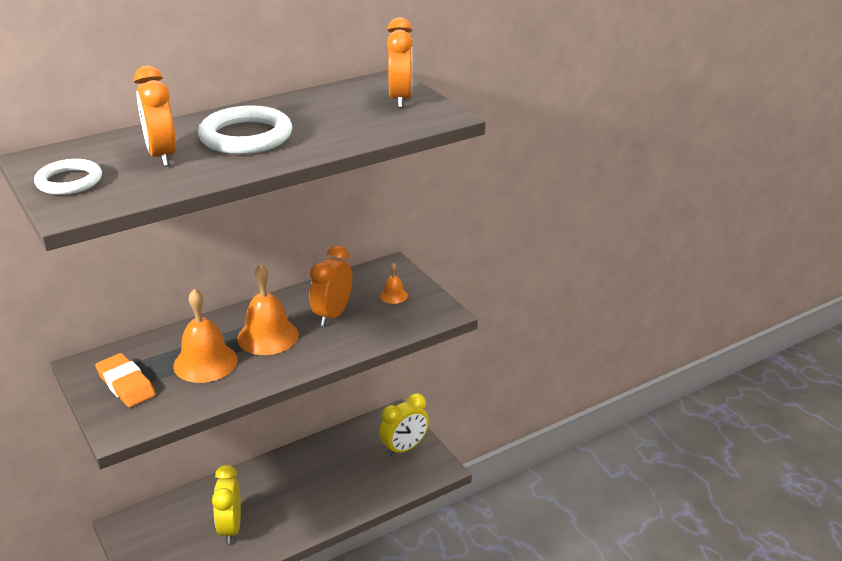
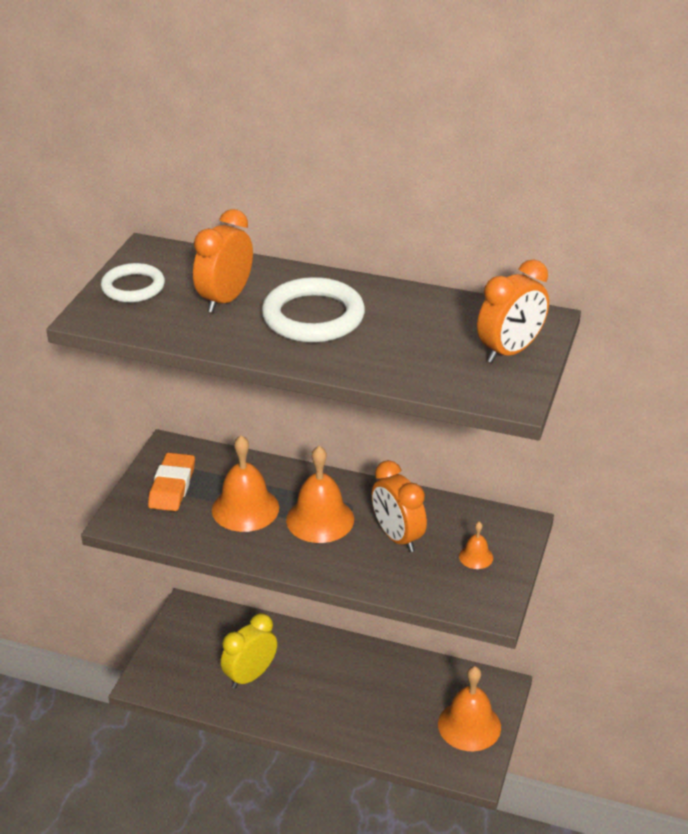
camera: 50 degrees right, 5 degrees up
orange clock [309,245,352,326] -> orange clock turned 105 degrees counterclockwise [372,460,427,552]
yellow clock [379,393,429,457] -> orange bell [438,666,501,751]

